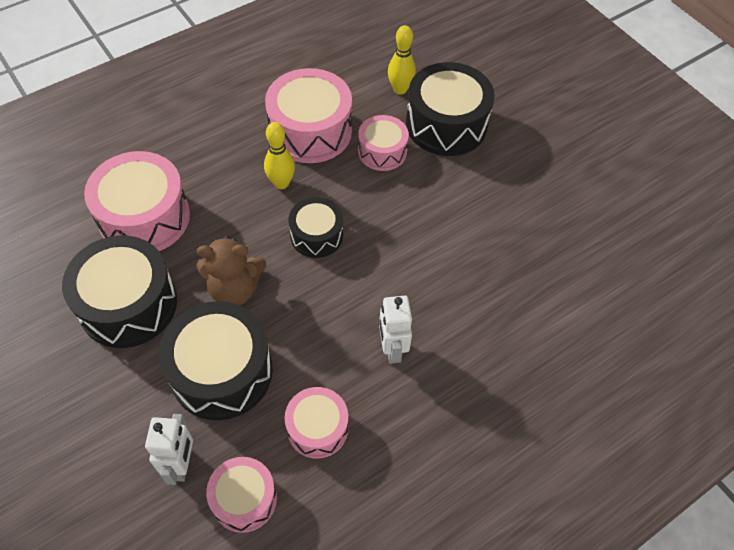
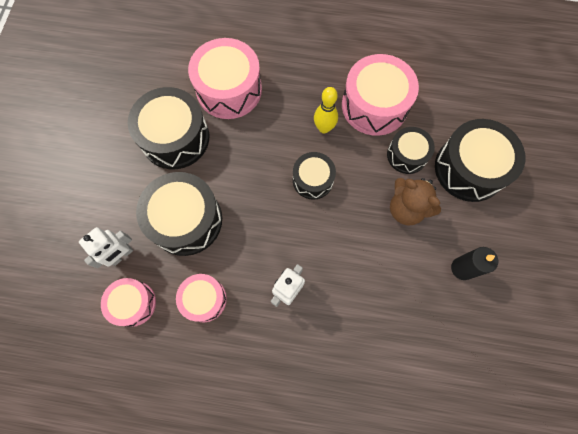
camera: 45 degrees right, 15 degrees up
brown teddy bear [196,236,266,305] -> brown teddy bear moved to [390,178,441,225]
pink drum [358,115,409,171] -> black drum [387,127,435,174]
yellow bowling pin [388,25,416,95] -> none
none -> black candle [451,247,498,280]

